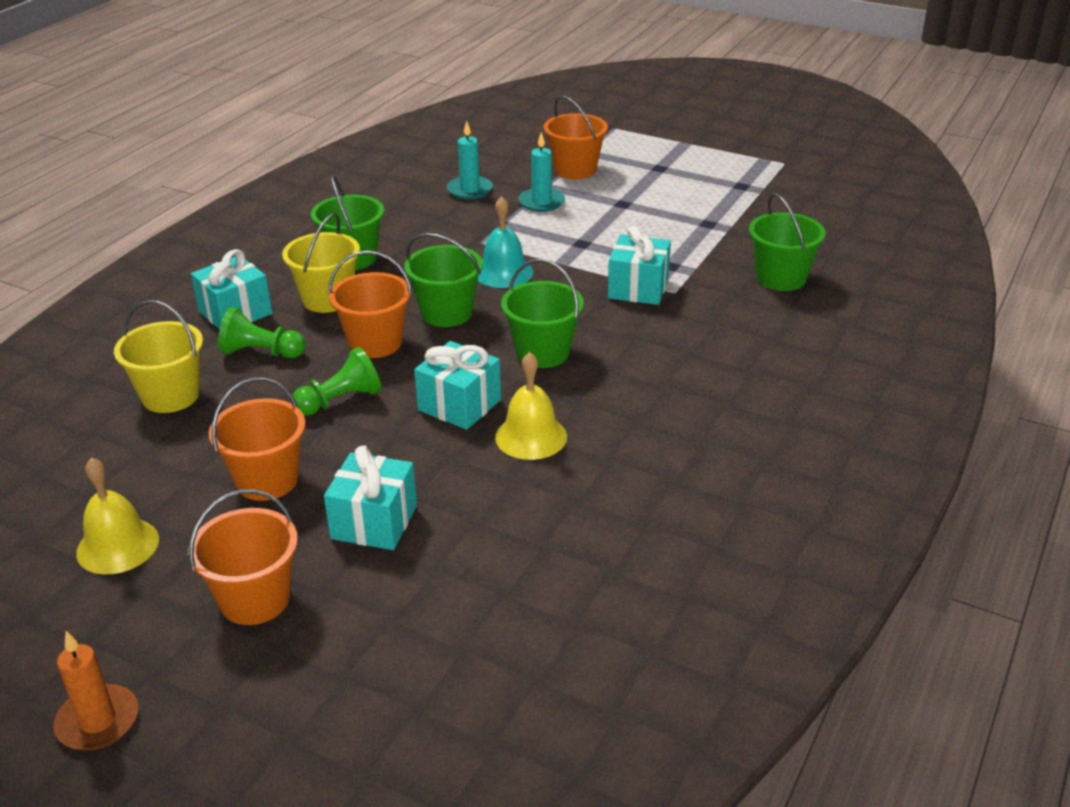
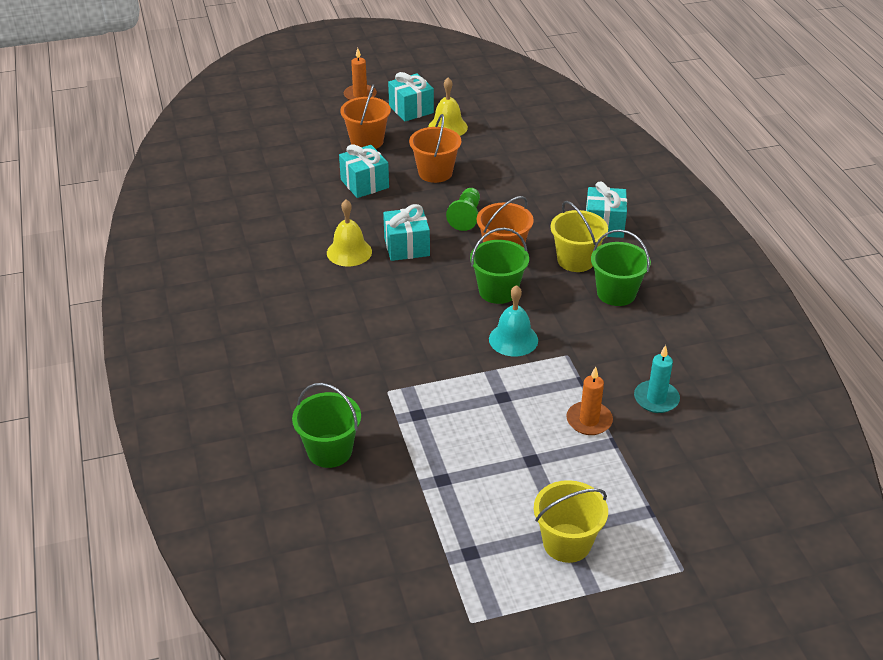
camera: 135 degrees right, 5 degrees up
yellow bucket [114,300,203,413] -> yellow bucket moved to [534,480,608,563]
green pawn [218,307,306,358] -> none
green bucket [501,259,584,368] -> none
turquoise candle [518,132,565,212] -> orange candle [566,367,613,435]
orange bucket [544,96,608,179] -> none
turquoise gift [608,226,671,305] -> turquoise gift moved to [388,72,434,121]

